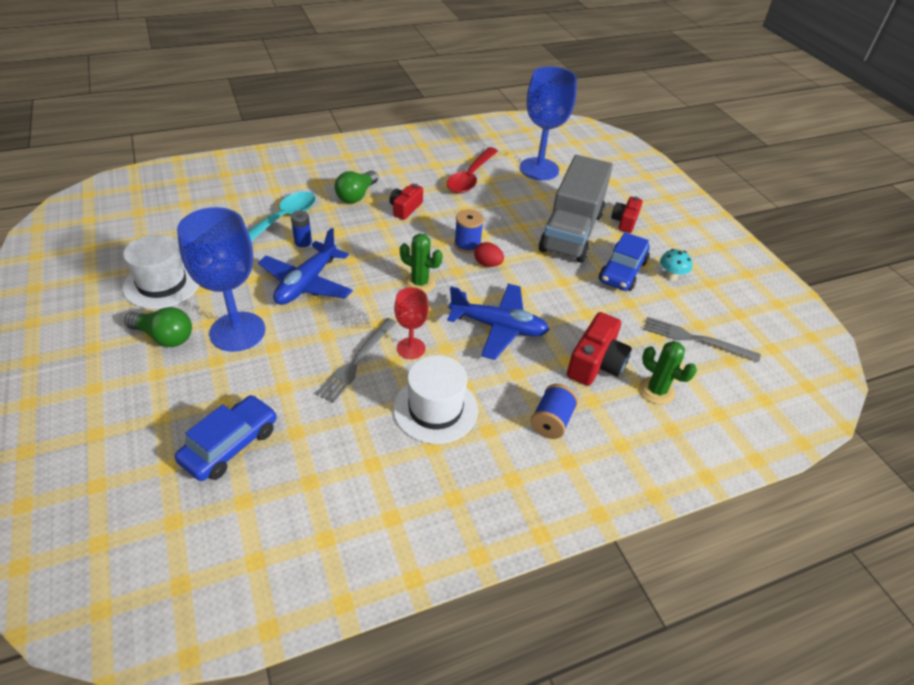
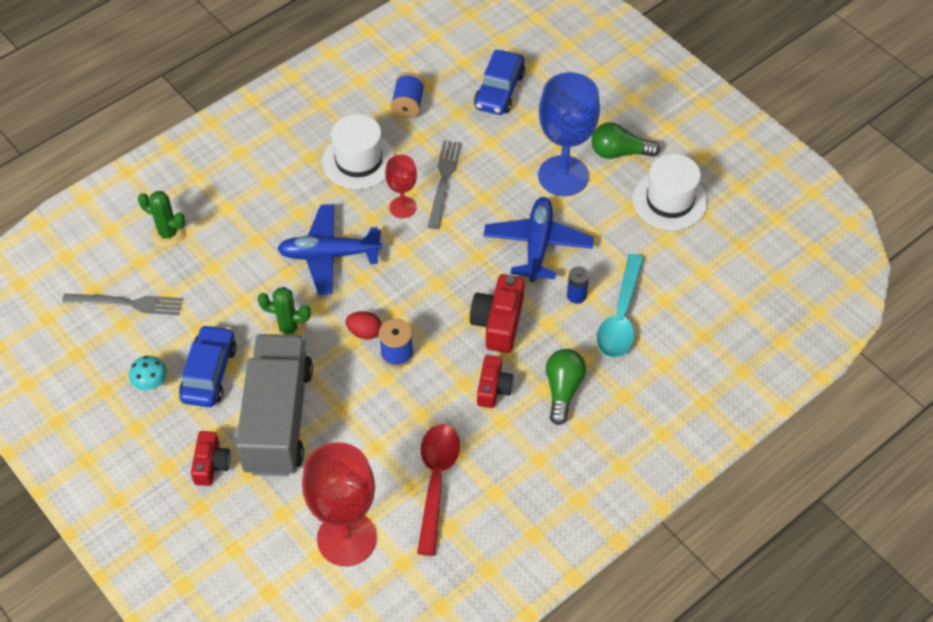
camera: 165 degrees right, 10 degrees up
green cactus [400,233,443,293] -> green cactus moved to [258,287,311,336]
blue goblet [520,66,577,180] -> red goblet [302,442,377,566]
blue spool [530,384,578,439] -> blue spool moved to [391,72,425,119]
red camera [567,312,632,386] -> red camera moved to [470,274,525,353]

